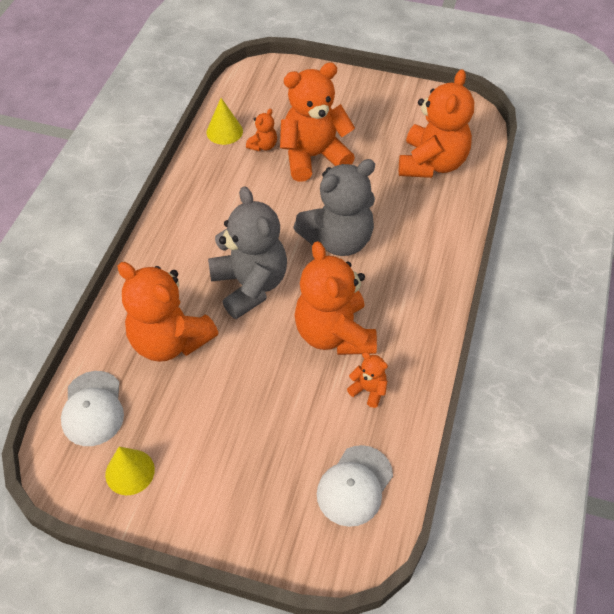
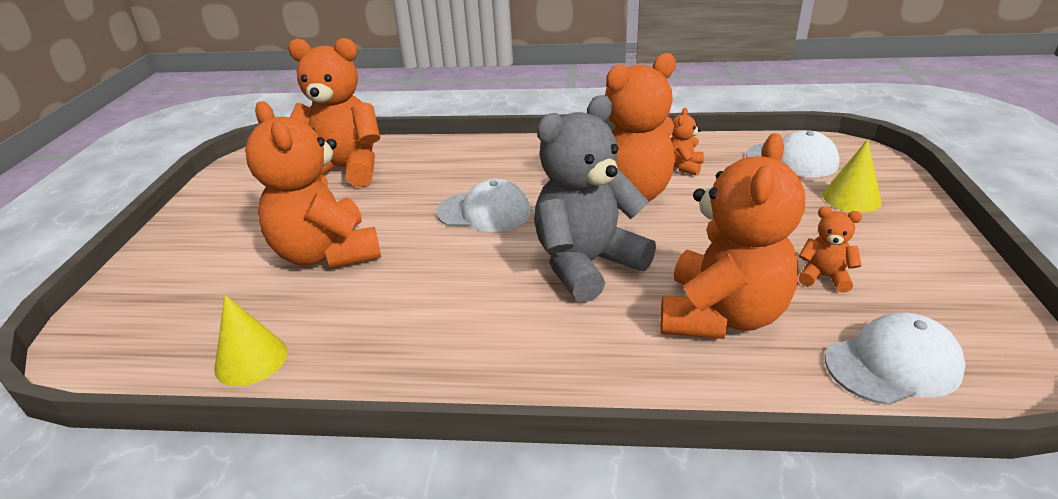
camera: 100 degrees left, 20 degrees down
yellow cone [105,447,155,495] -> yellow cone moved to [823,139,881,213]
orange teddy bear [246,109,277,151] -> orange teddy bear moved to [798,207,862,293]
grey teddy bear [293,159,375,256] -> white cap [436,179,531,232]

